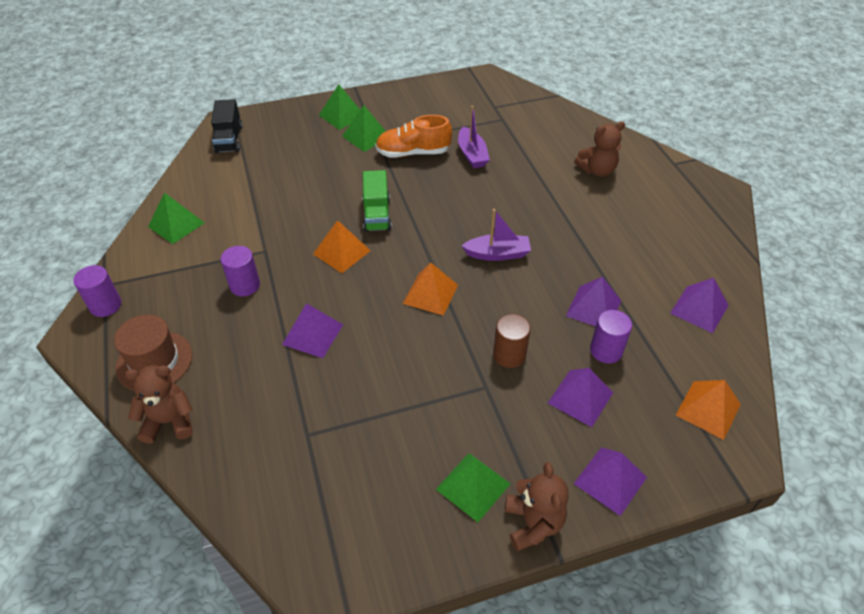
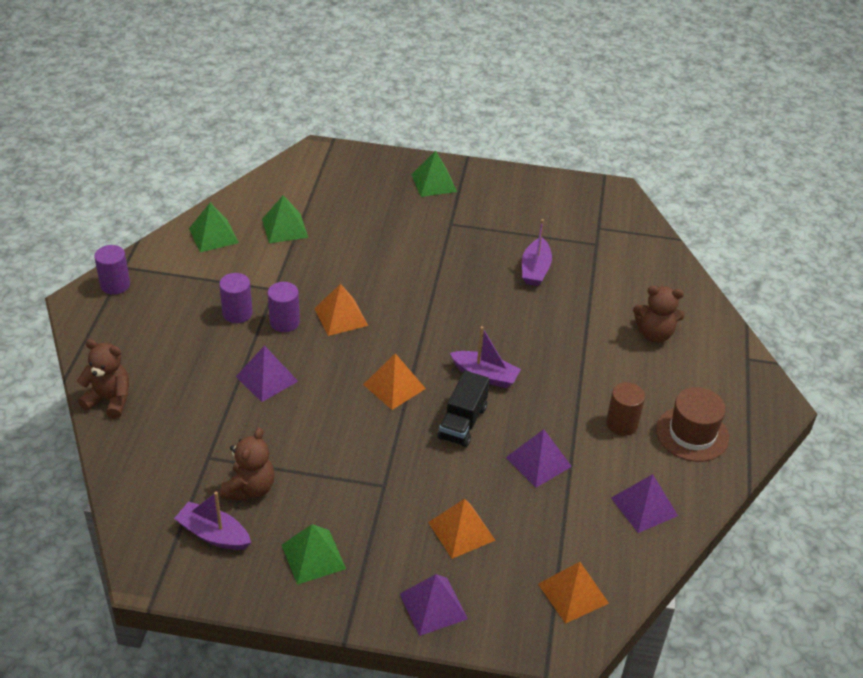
camera: 25 degrees right, 5 degrees down
brown hat [114,315,192,390] -> brown hat moved to [656,387,729,462]
black truck [211,99,242,153] -> black truck moved to [438,371,490,447]
green pyramid [342,105,386,152] -> green pyramid moved to [262,195,308,243]
green truck [362,170,392,232] -> none
orange shoe [375,115,452,158] -> none
brown cylinder [493,314,531,368] -> brown cylinder moved to [606,382,645,436]
brown teddy bear [505,462,569,551] -> brown teddy bear moved to [220,428,275,501]
purple pyramid [548,368,613,427] -> orange pyramid [428,499,496,559]
purple cylinder [590,310,632,363] -> purple cylinder moved to [268,282,300,332]
none -> purple boat [174,492,251,550]

